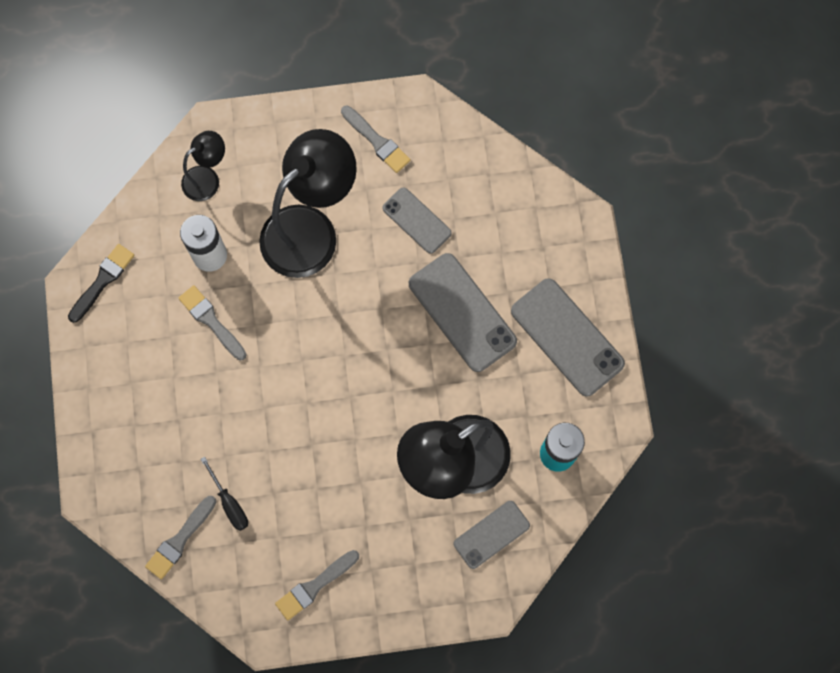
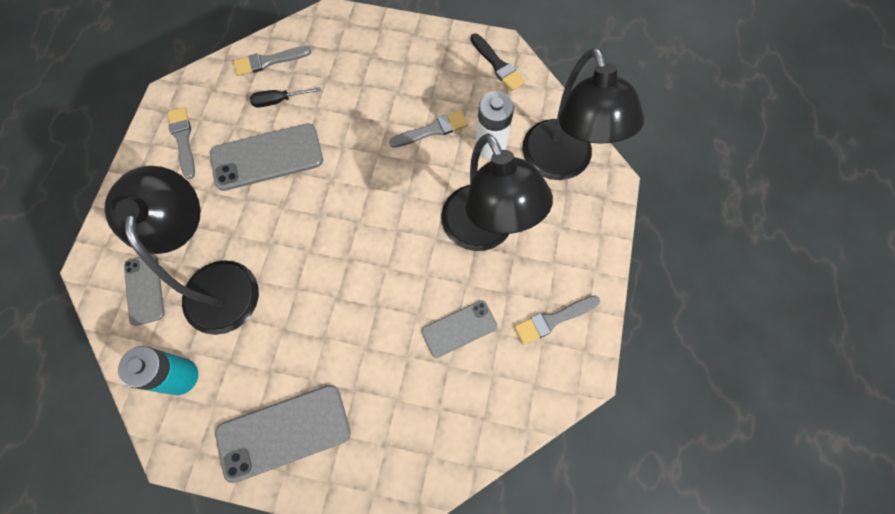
camera: 110 degrees right, 5 degrees down
grey brush [145,496,216,579] -> grey brush turned 75 degrees counterclockwise [233,46,311,76]
black lamp [181,131,225,201] -> black lamp [522,48,645,180], size x2.00
grey phone [409,253,517,372] -> grey phone moved to [210,123,323,191]

